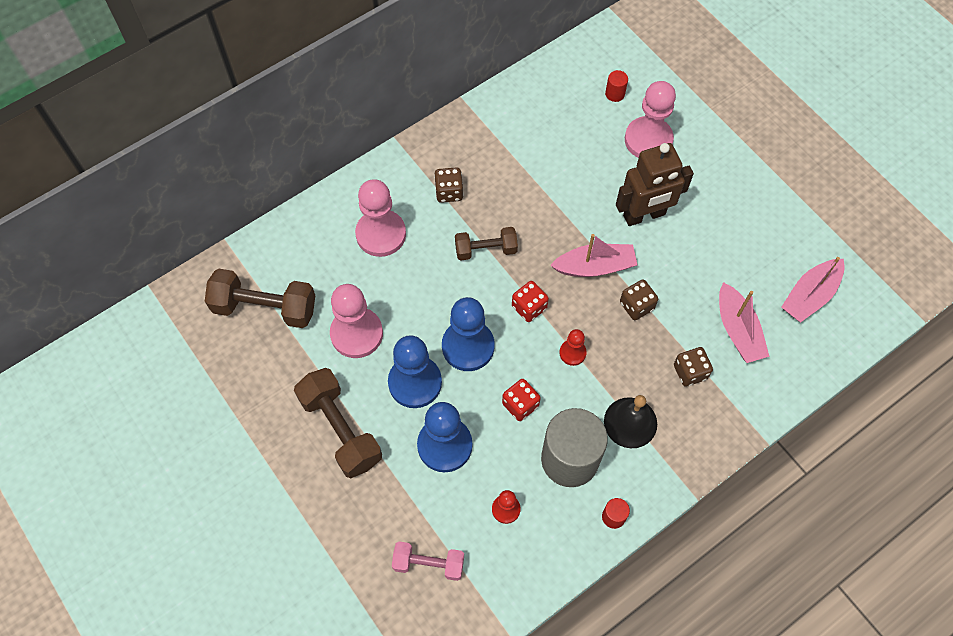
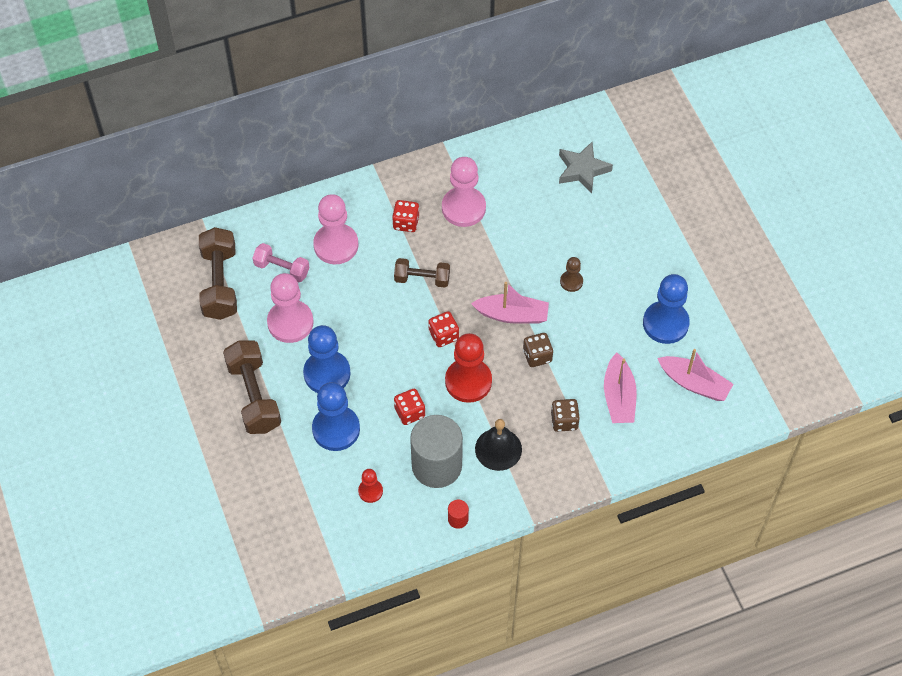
camera: 15 degrees right, 5 degrees down
brown dumbbell [205,269,315,328] -> brown dumbbell turned 60 degrees clockwise [199,227,237,320]
pink dumbbell [392,542,464,581] -> pink dumbbell moved to [253,243,310,282]
brown dice [434,167,463,203] -> red dice [392,200,419,232]
blue pawn [442,297,495,371] -> blue pawn moved to [643,274,690,344]
red pawn [559,329,587,366] -> red pawn [445,333,492,403], size x1.97
red cylinder [605,70,628,102] -> grey star [559,142,613,193]
brown robot [616,143,694,226] -> brown pawn [560,257,583,292]
pink pawn [625,81,676,158] -> pink pawn moved to [442,157,486,227]
pink boat [782,257,845,323] -> pink boat turned 120 degrees counterclockwise [657,349,733,401]

